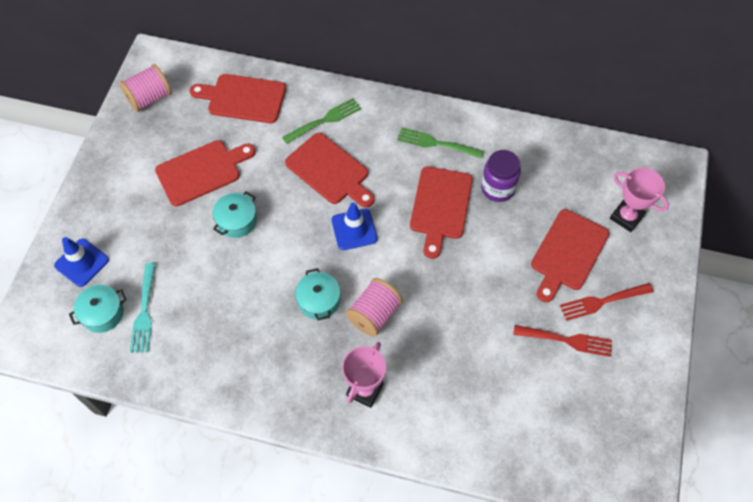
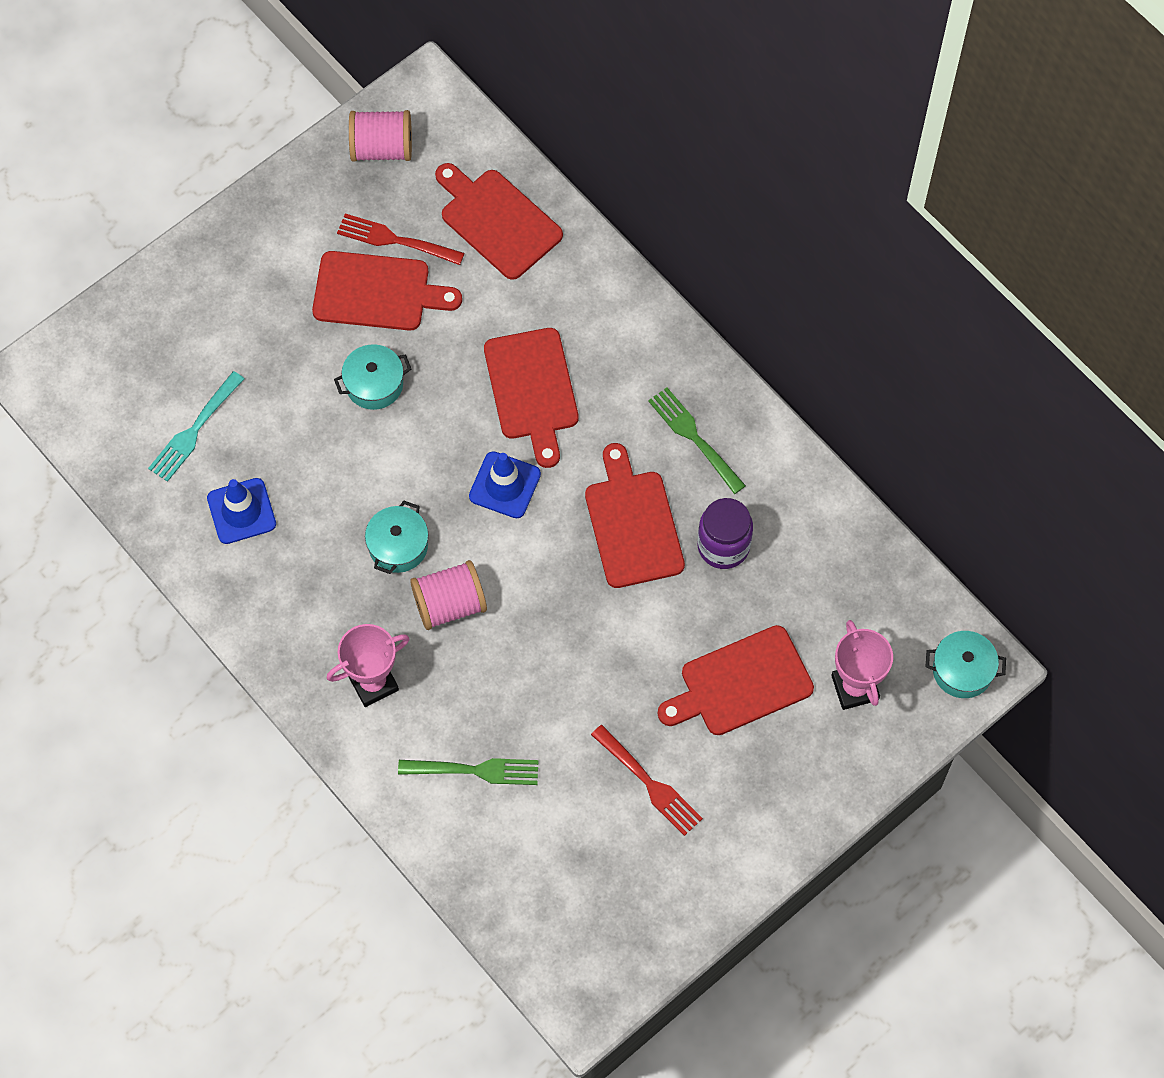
camera: 35 degrees right, 5 degrees up
blue traffic cone [54,237,109,287] -> blue traffic cone moved to [207,478,276,544]
turquoise pot [69,285,127,333] -> turquoise pot moved to [926,631,1006,698]
green fork [282,98,361,144] -> green fork moved to [398,758,538,785]
red cutting board [410,167,473,259] -> red cutting board turned 120 degrees clockwise [585,443,685,588]
red fork [560,283,653,321] -> red fork moved to [337,214,464,265]

